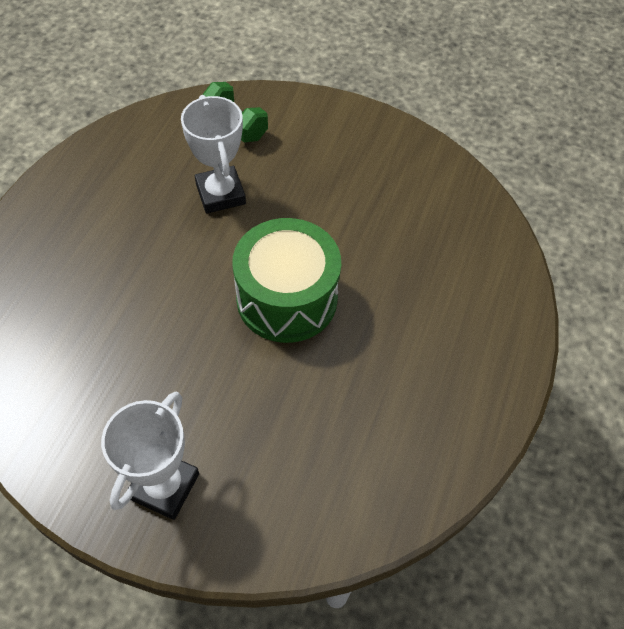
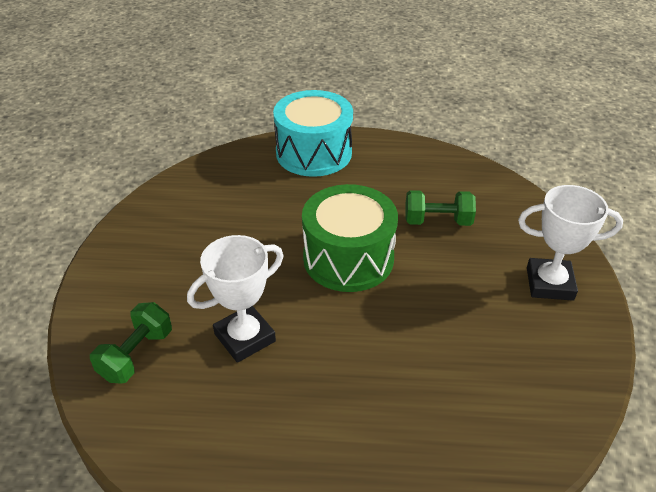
camera: 105 degrees left, 15 degrees down
none -> turquoise drum [273,90,353,177]
none -> green dumbbell [405,190,476,226]

